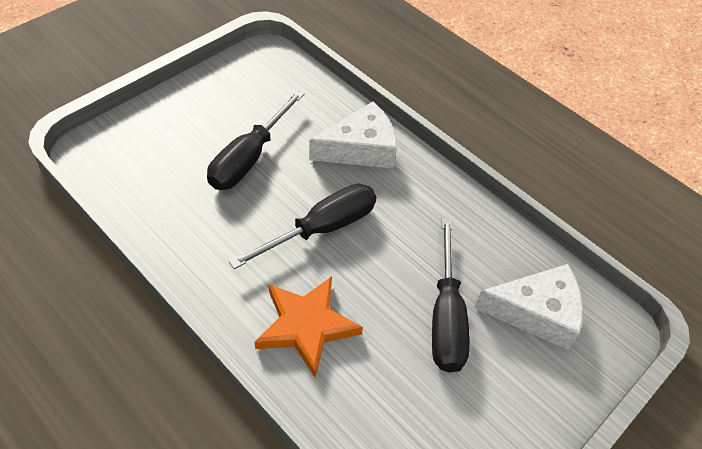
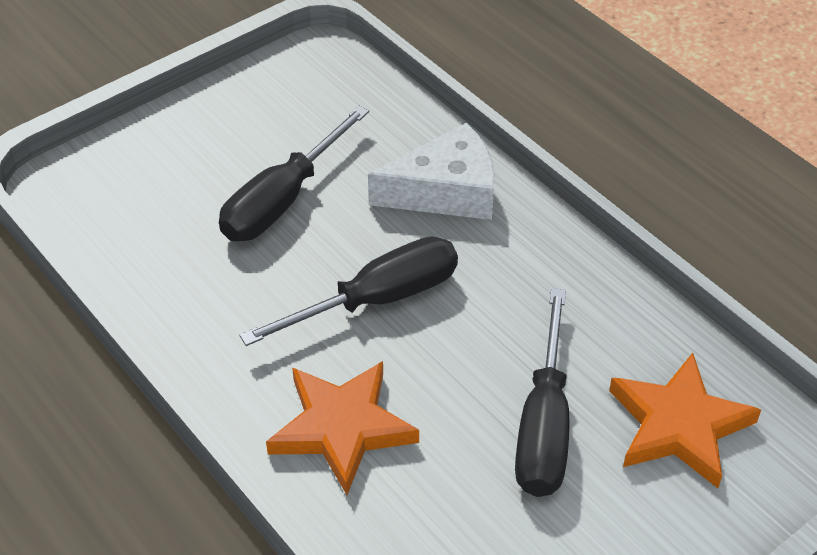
camera: 10 degrees right, 5 degrees down
white cheese [474,264,583,350] -> orange star [609,353,761,488]

